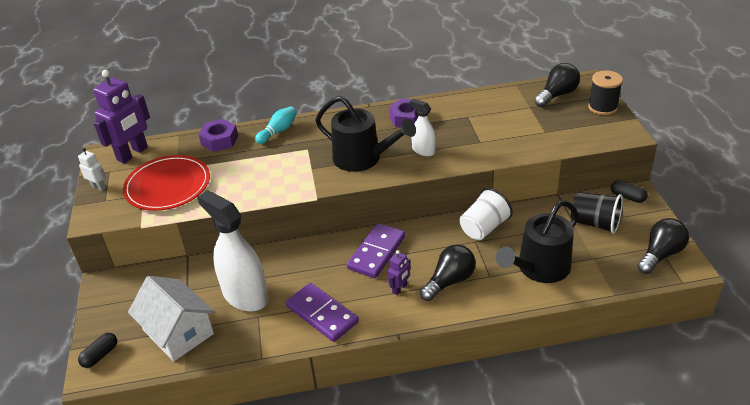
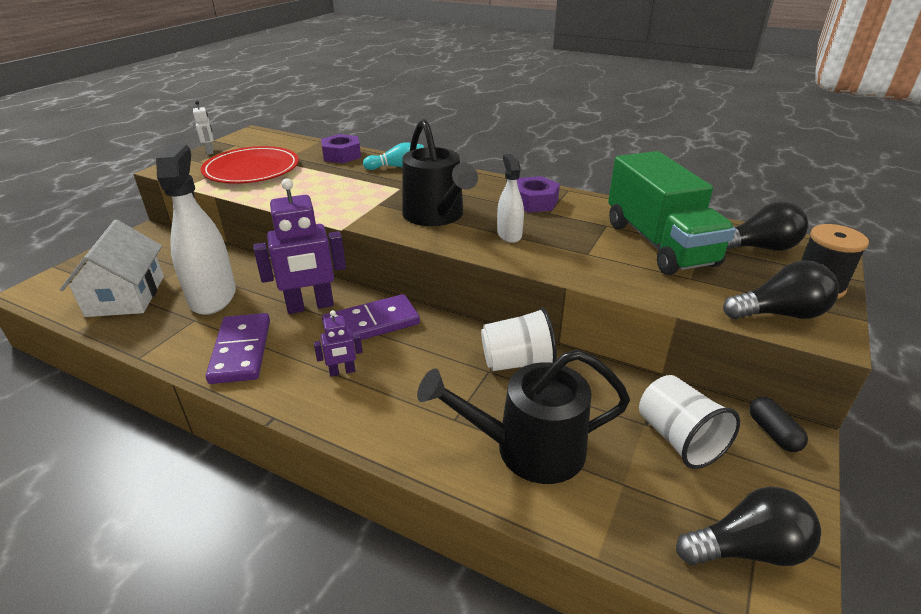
camera: 35 degrees right, 5 degrees down
black capsule [78,333,117,368] -> none
purple robot [93,70,150,164] -> purple robot moved to [253,179,346,314]
black light bulb [420,244,476,301] -> black light bulb moved to [723,261,839,319]
black cup [571,192,623,234] -> white cup [639,375,740,469]
none -> green truck [608,151,736,275]

